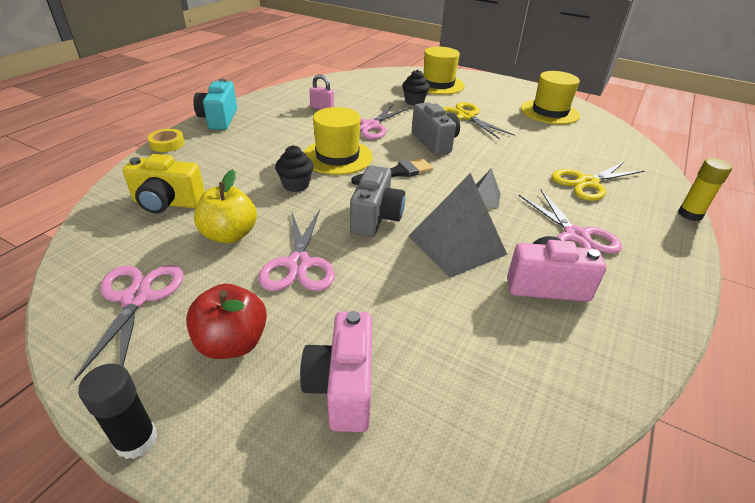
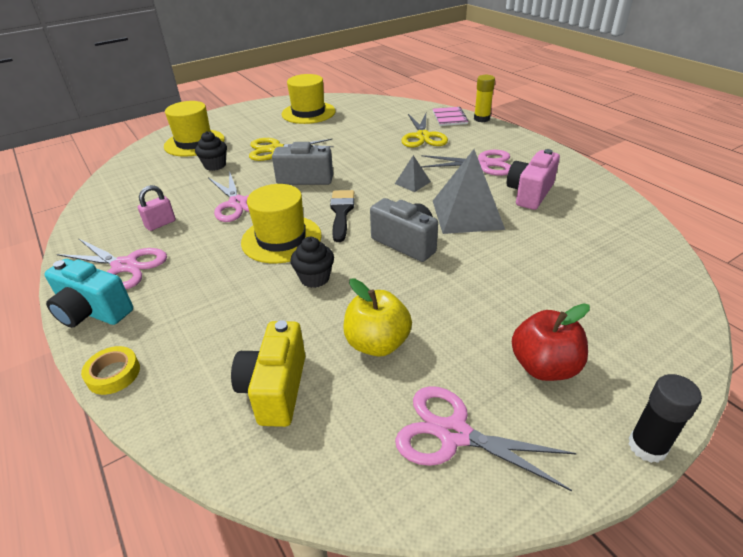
camera: 60 degrees left, 0 degrees up
yellow camera [123,154,205,213] -> yellow camera turned 150 degrees clockwise [231,320,305,427]
pink scissors [258,210,335,291] -> pink scissors moved to [57,238,167,289]
pink camera [300,311,372,432] -> none
none -> pink notebook [433,107,469,126]

